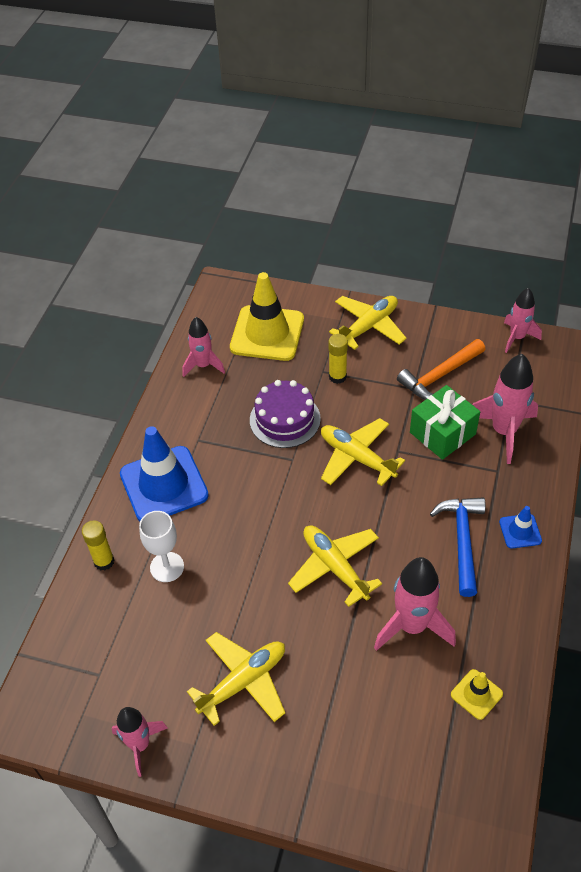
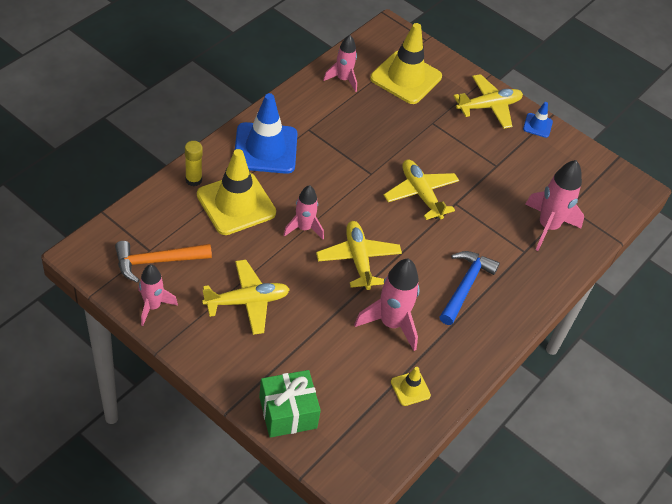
camera: 15 degrees right, 0 degrees up
white goblet [139,511,184,582] -> yellow traffic cone [197,149,276,235]
purple cake [250,380,321,448] -> none
yellow glue stick [328,334,348,384] -> none
orange hammer [397,339,485,400] -> orange hammer moved to [115,241,212,283]
green gift [410,385,480,460] -> green gift moved to [259,370,321,438]
blue traffic cone [499,506,542,549] -> blue traffic cone moved to [523,102,553,138]
pink rocket [504,288,542,353] -> pink rocket moved to [283,185,324,239]

